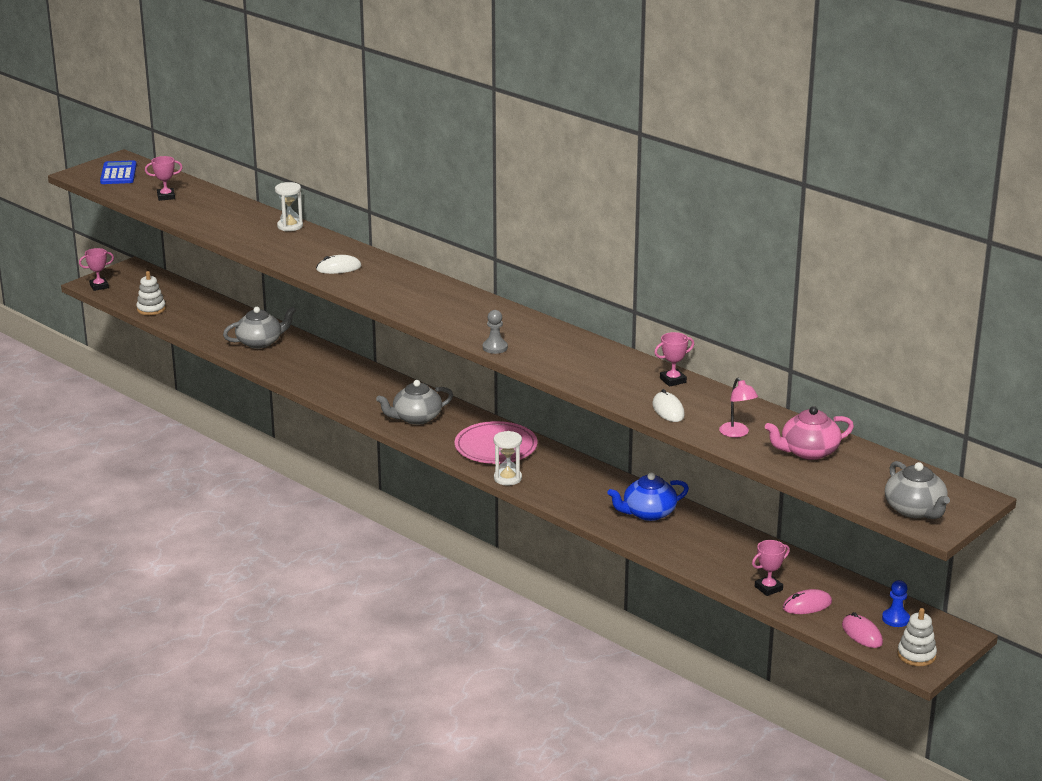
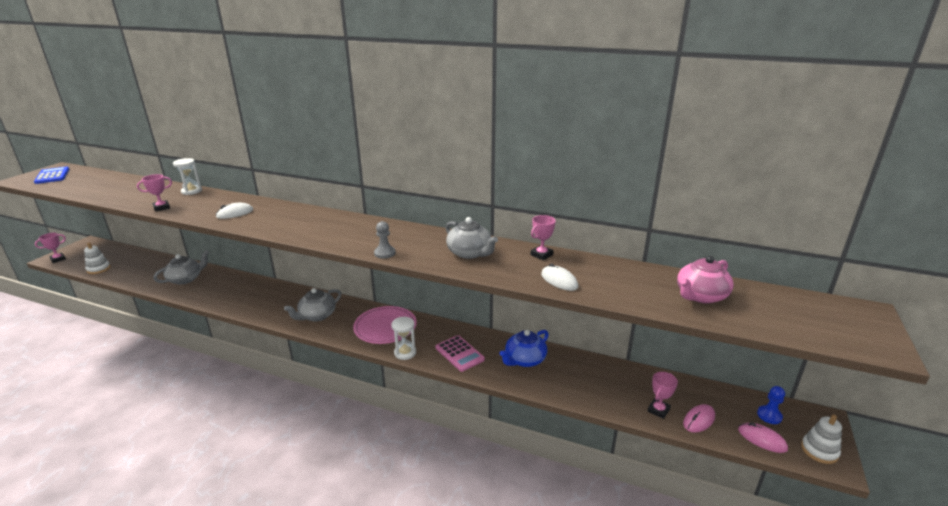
camera: 20 degrees left, 0 degrees up
pink trophy [145,156,183,201] -> pink trophy moved to [137,174,172,212]
pink lamp [719,378,758,437] -> none
grey teapot [885,461,950,519] -> grey teapot moved to [446,217,498,259]
none -> pink calculator [436,335,485,372]

